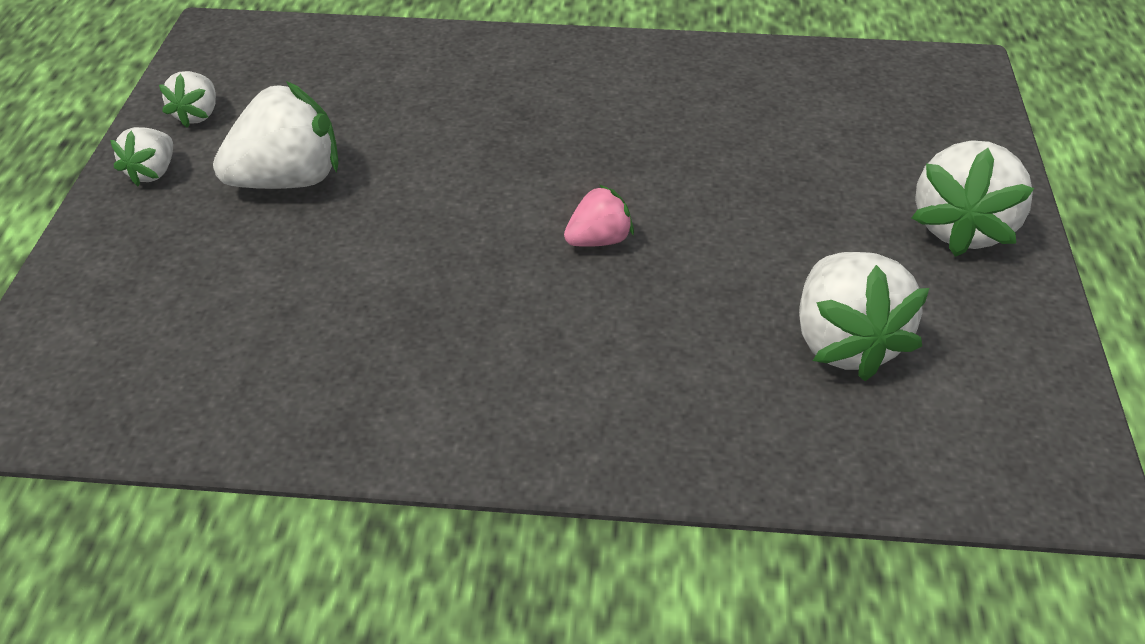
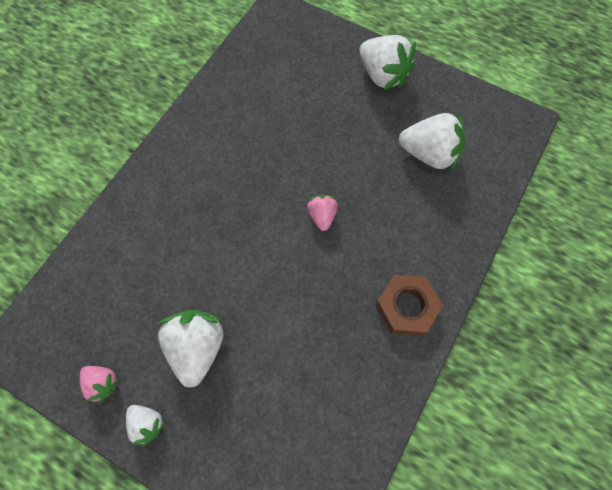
camera: 65 degrees left, 25 degrees up
white strawberry [159,71,216,128] -> pink strawberry [80,366,120,404]
none -> brown nut [376,275,443,335]

